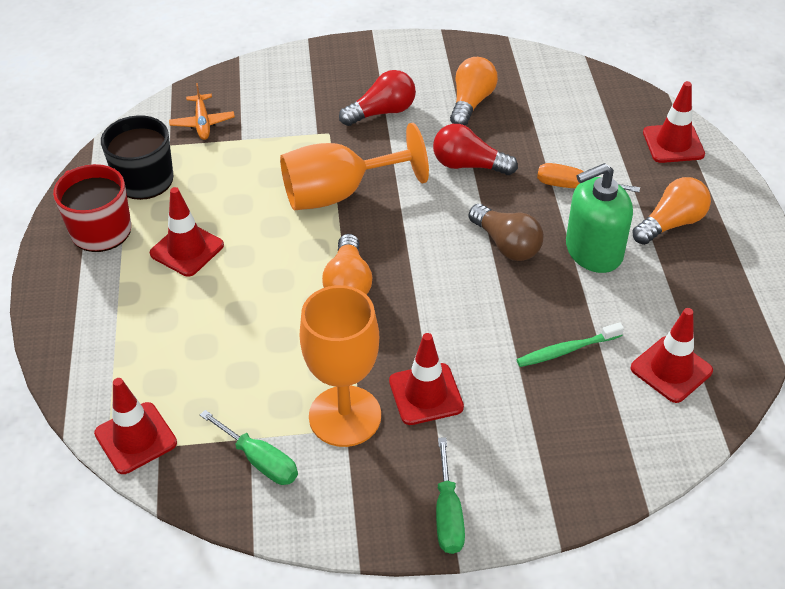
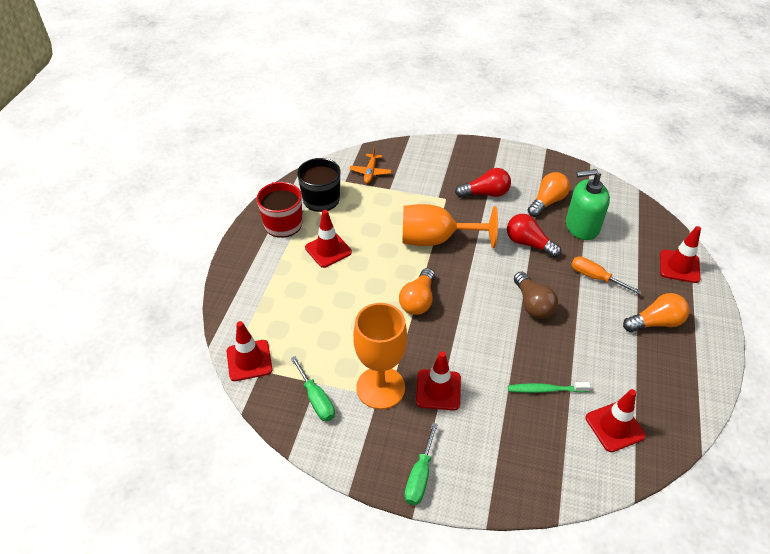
camera: 20 degrees right, 0 degrees up
green soap dispenser [566,163,633,273] -> green soap dispenser moved to [566,169,610,240]

